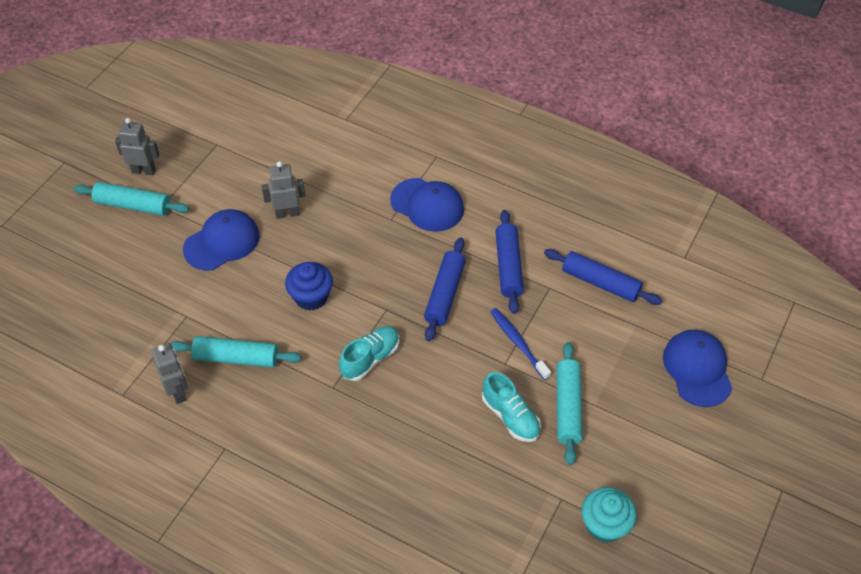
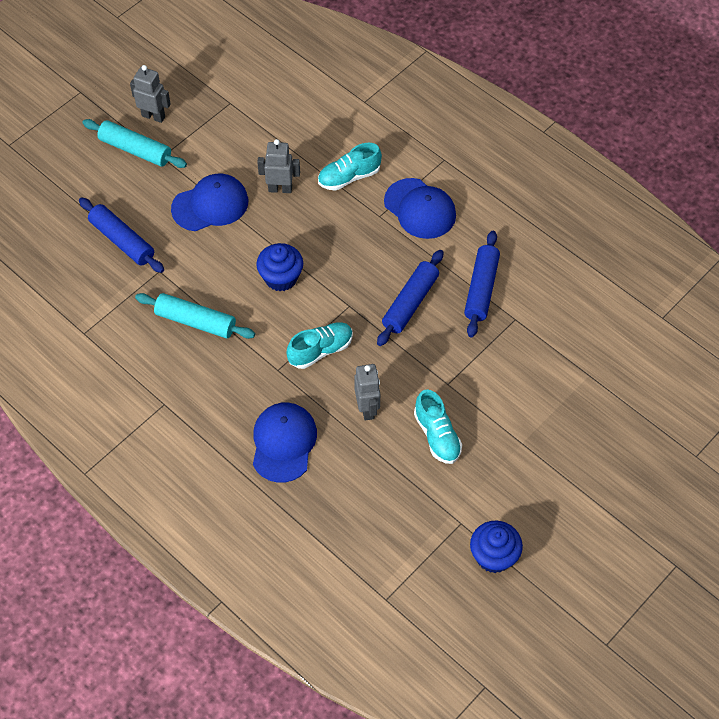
camera: 15 degrees right, 5 degrees up
grey robot [152,343,188,404] -> grey robot moved to [354,364,380,421]
blue toothbrush [490,308,551,380] -> none
blue rolling pin [544,249,662,305] -> blue rolling pin moved to [79,197,164,273]
turquoise rolling pin [556,342,583,465] -> none
turquoise cupcake [582,487,636,543] -> blue cupcake [470,521,523,573]
blue cap [663,330,732,407] -> blue cap moved to [253,403,317,483]
none -> turquoise shoe [318,143,382,191]

